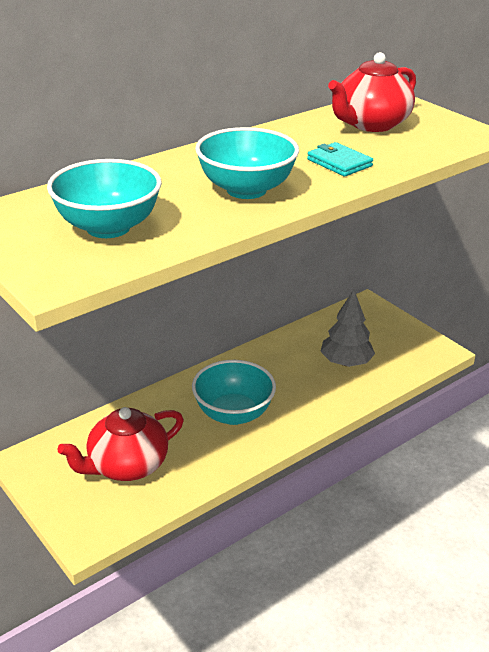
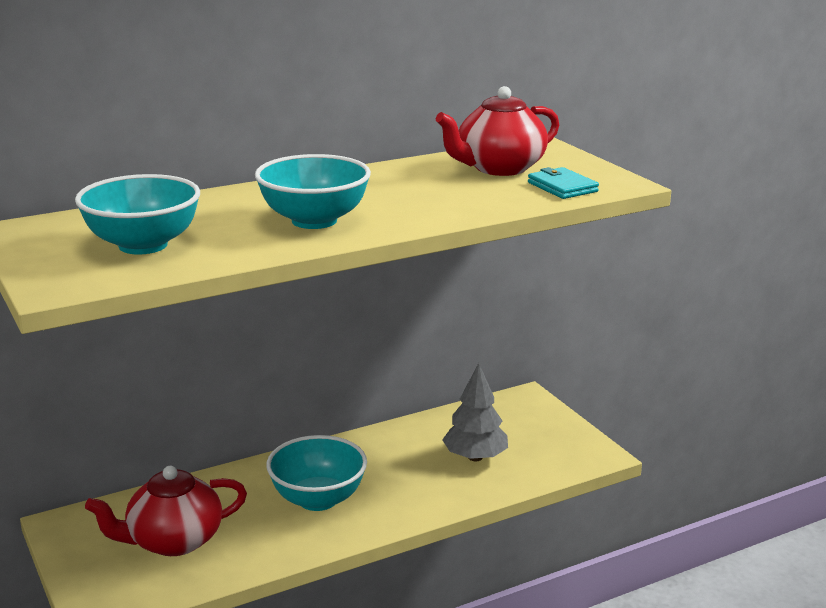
camera: 10 degrees right, 10 degrees down
turquoise wallet [307,142,373,177] -> turquoise wallet moved to [528,167,599,199]

